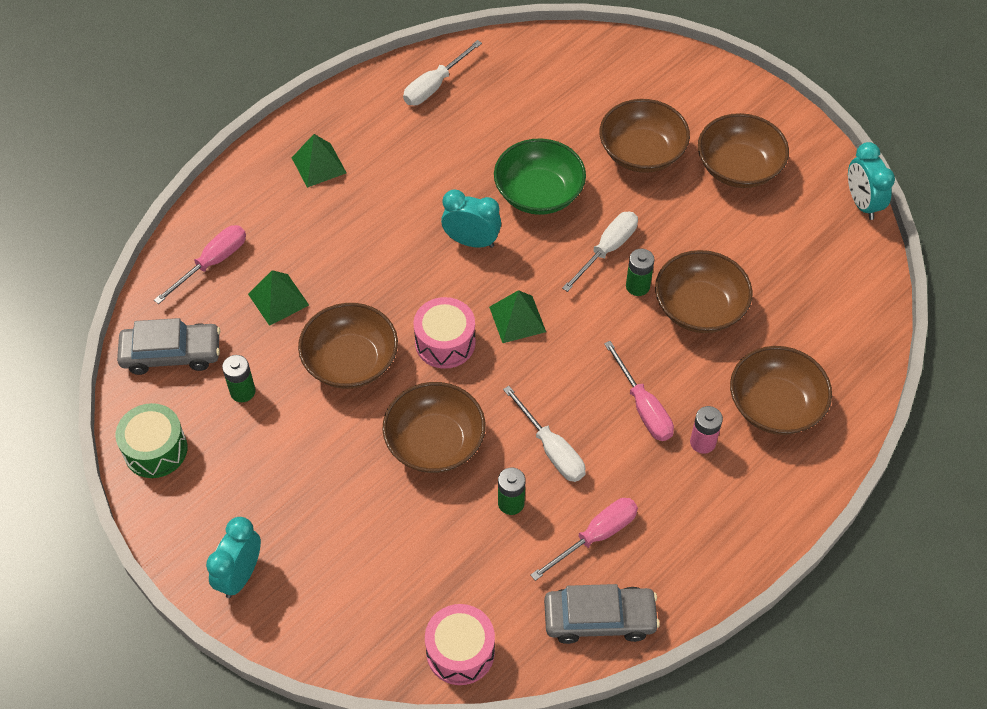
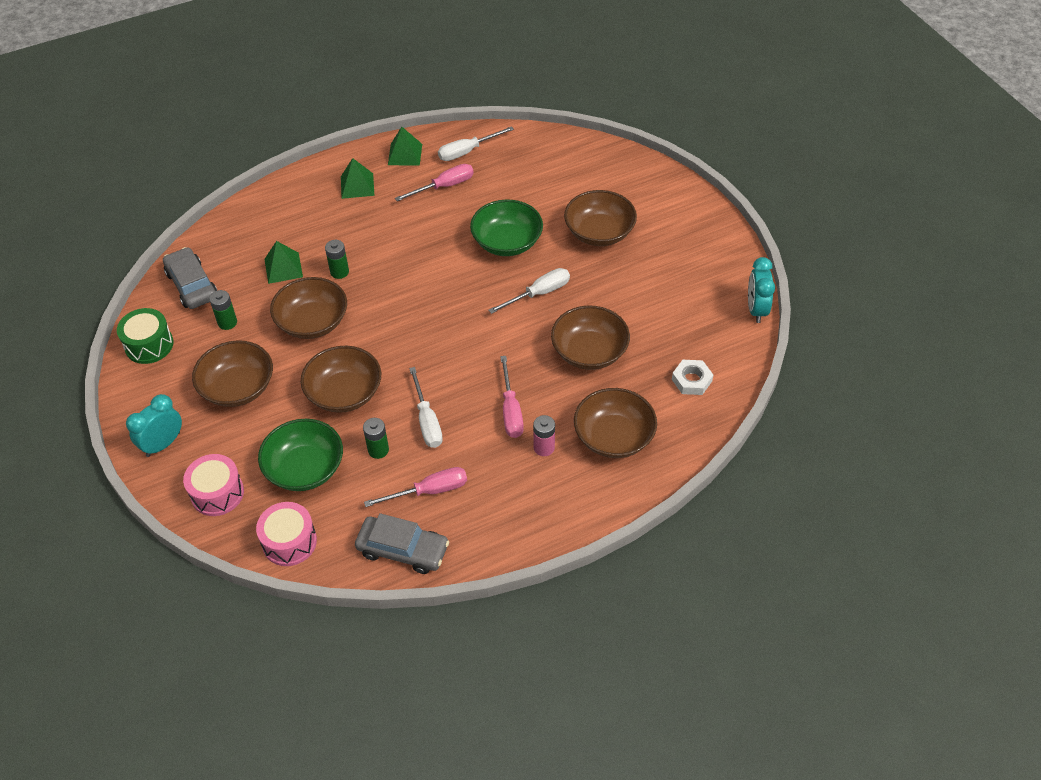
camera: 20 degrees right, 5 degrees down
grey car [117,318,220,375] -> grey car turned 135 degrees counterclockwise [163,247,217,309]
pink screwdriver [154,225,246,304] -> pink screwdriver moved to [395,164,474,201]
pink drum [413,297,476,369] -> pink drum moved to [183,454,244,516]
turquoise clock [441,190,501,248] -> none
green pyramid [489,290,546,343] -> green pyramid moved to [388,127,422,166]
green battery [626,249,654,296] -> green battery moved to [325,240,349,279]
brown bowl [698,113,789,188] -> brown bowl moved to [192,340,273,407]
none -> green bowl [258,419,343,491]
none -> white nut [672,360,713,395]

